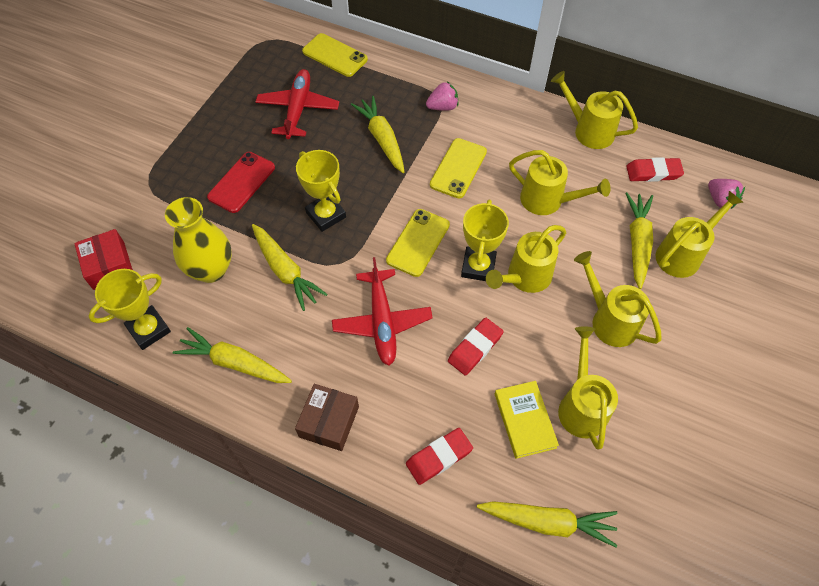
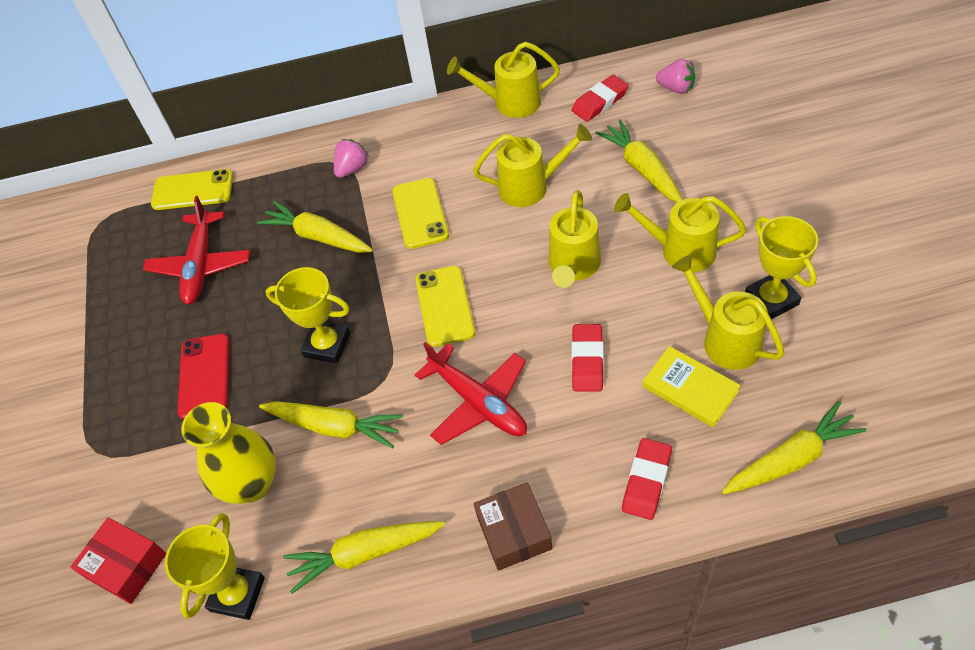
camera: 30 degrees left, 5 degrees down
red plane [256,69,339,139] -> red plane turned 150 degrees counterclockwise [143,196,250,305]
yellow trophy [461,200,509,281] -> yellow trophy moved to [745,216,818,319]
yellow watering can [656,191,743,278] -> none

